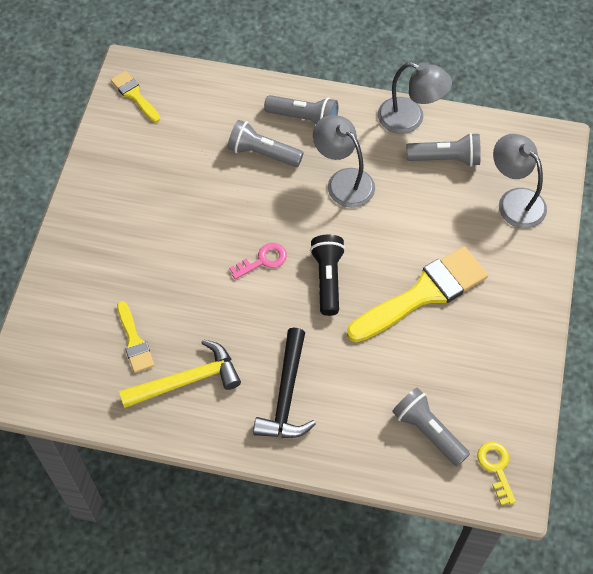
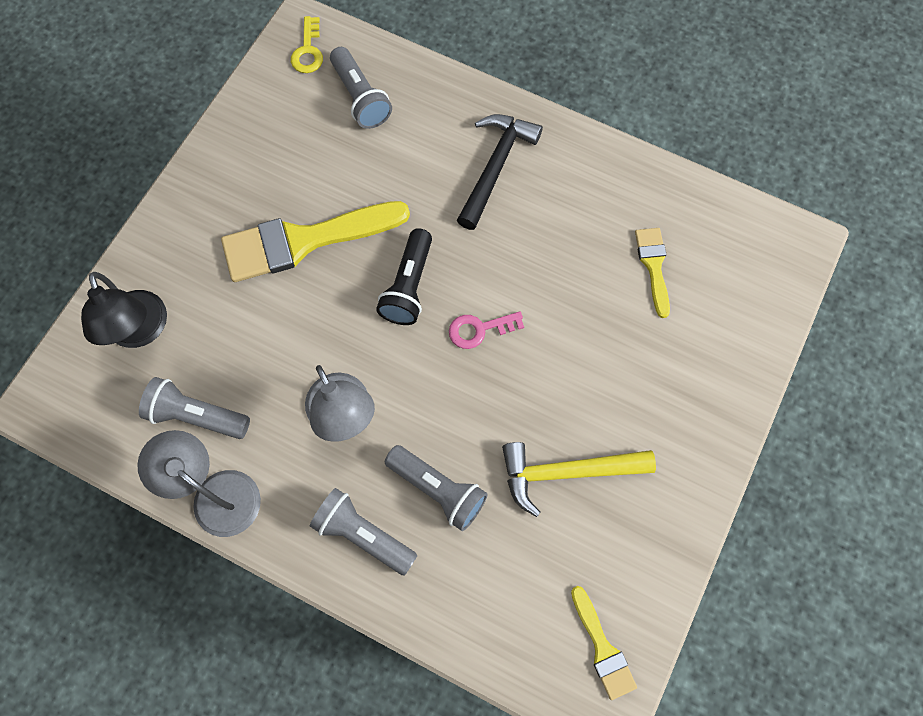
camera: 165 degrees left, 10 degrees up
yellow hammer [119,339,241,408] -> yellow hammer moved to [502,442,656,517]
grey lamp [493,134,547,228] -> black lamp [81,272,167,348]

